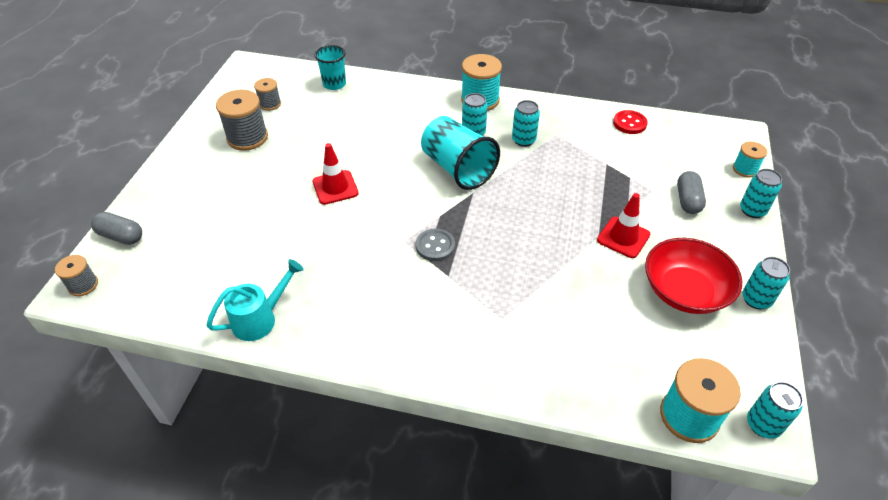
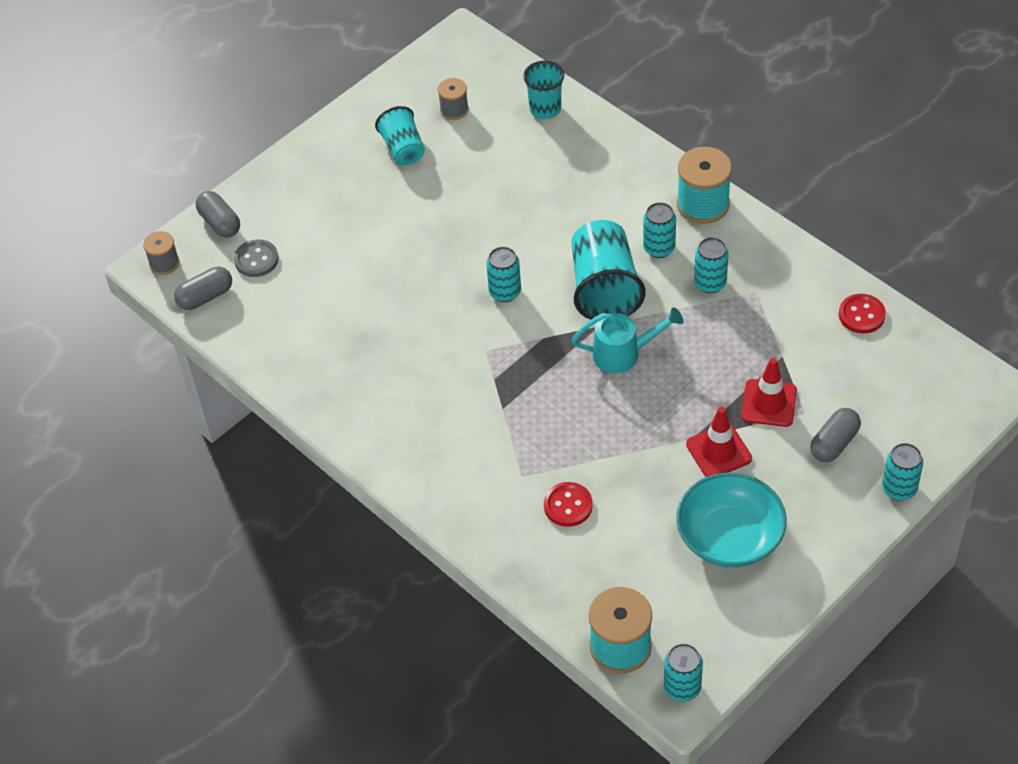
camera: 35 degrees right, 5 degrees up
turquoise watering can [206,259,304,341] -> turquoise watering can moved to [572,308,684,373]
grey spool [216,90,268,151] -> turquoise cup [375,106,425,165]
red traffic cone [312,143,359,205] -> red traffic cone moved to [741,358,797,427]
grey button [416,228,455,261] -> grey button moved to [234,239,279,277]
red bowl [645,238,742,314] -> turquoise bowl [676,473,787,568]
turquoise spool [733,142,767,178] -> none
turquoise can [742,257,790,309] -> turquoise can moved to [486,247,521,302]
none -> grey capsule [174,267,232,310]
none -> red button [544,482,593,527]

